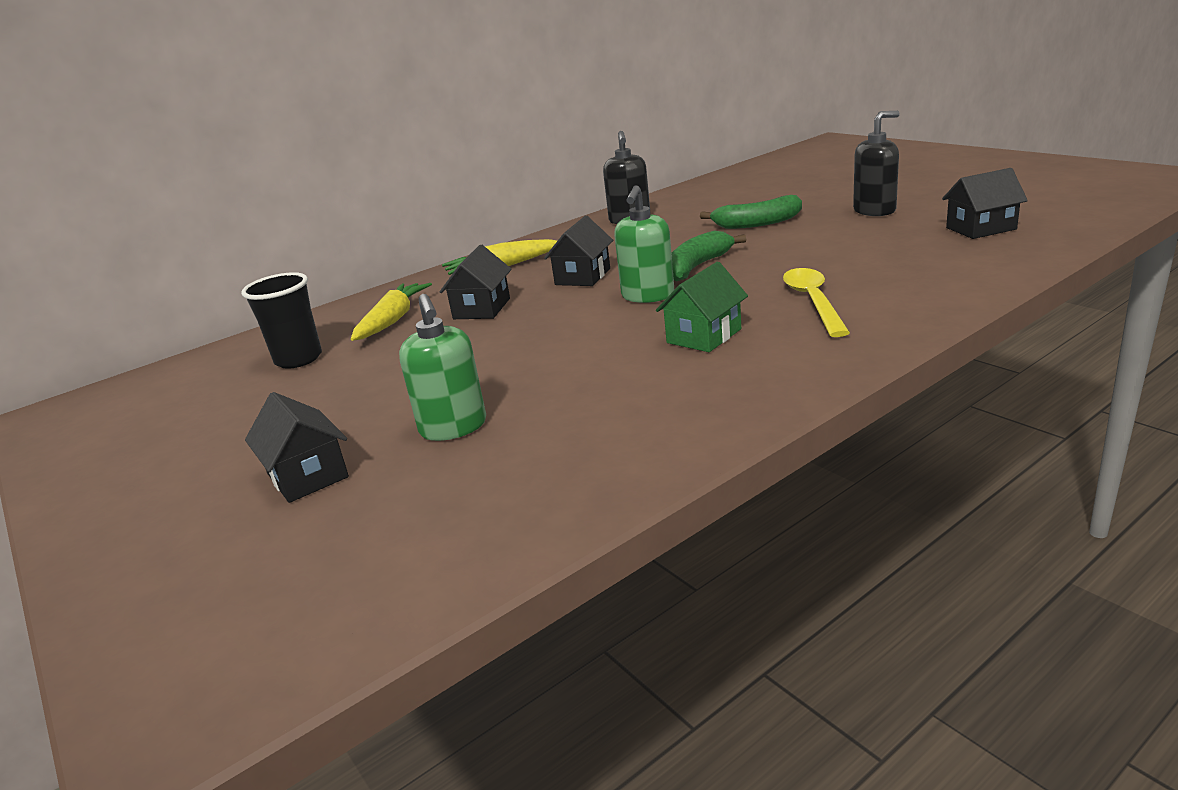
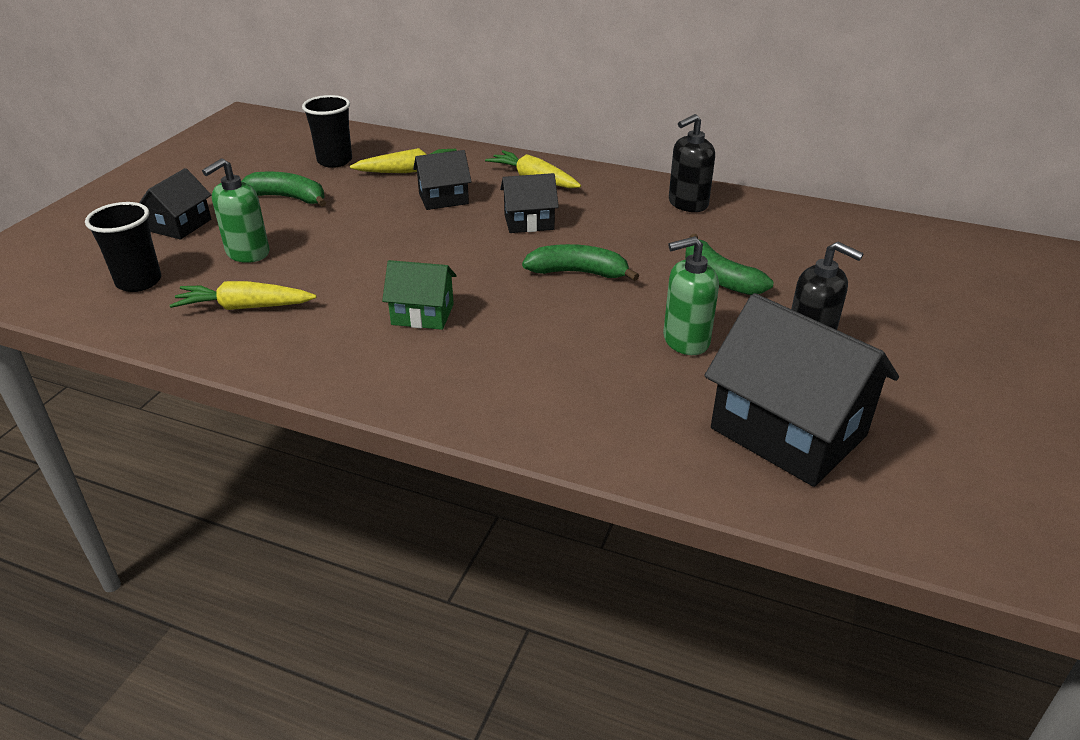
camera: 55 degrees right, 10 degrees up
green soap dispenser [614,185,674,303] -> green soap dispenser moved to [663,236,719,355]
yellow spoon [783,268,850,337] -> none
black house [942,168,1028,239] -> black house [704,293,899,487], size x1.89
none -> black cup [85,202,161,292]
none -> yellow carrot [170,281,316,310]
none -> green banana [242,172,327,207]

